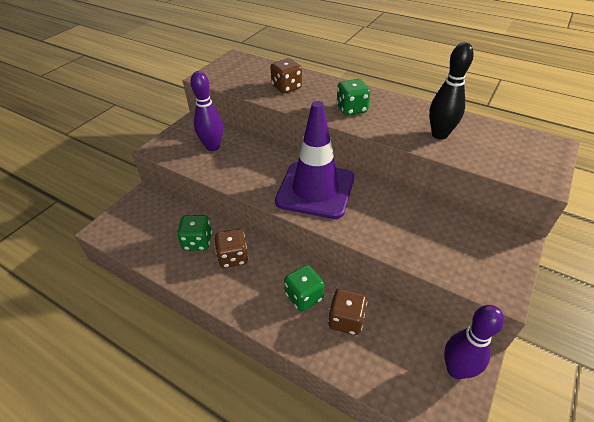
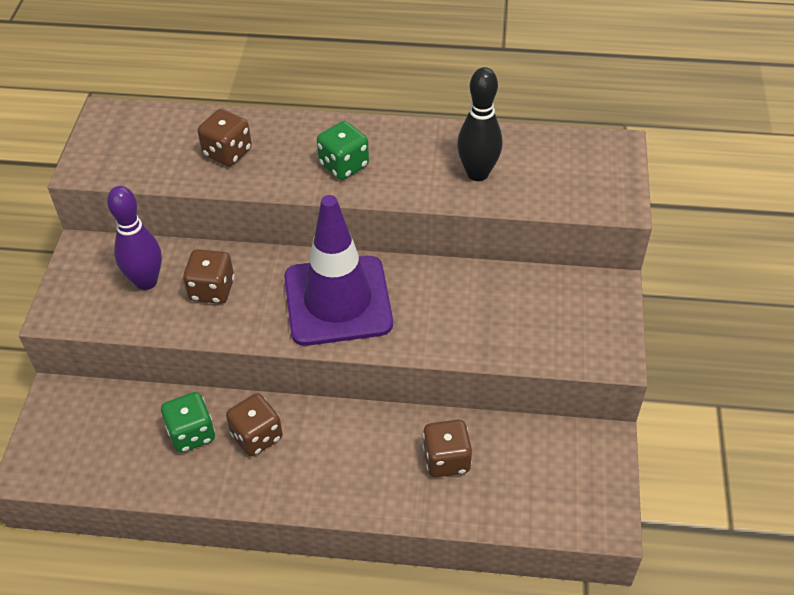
camera: 25 degrees left, 5 degrees up
green dice [284,265,325,312] -> none
purple bowling pin [444,305,504,379] -> none
none -> brown dice [183,249,234,304]

